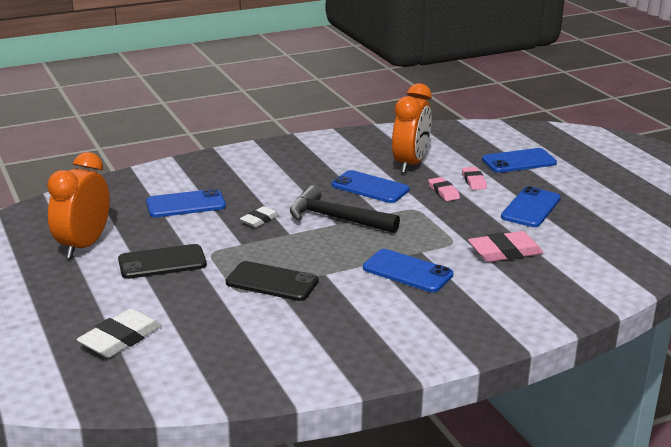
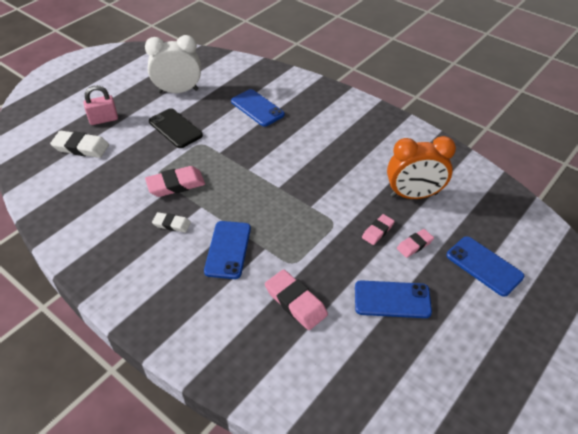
camera: 65 degrees right, 20 degrees up
orange clock [47,152,110,258] -> white clock [145,35,201,93]
black phone [226,261,319,301] -> pink eraser [145,166,205,197]
white eraser [240,206,279,227] -> white eraser moved to [152,212,191,233]
black hammer [290,185,400,233] -> none
blue phone [332,170,409,203] -> none
none -> pink padlock [84,85,118,125]

